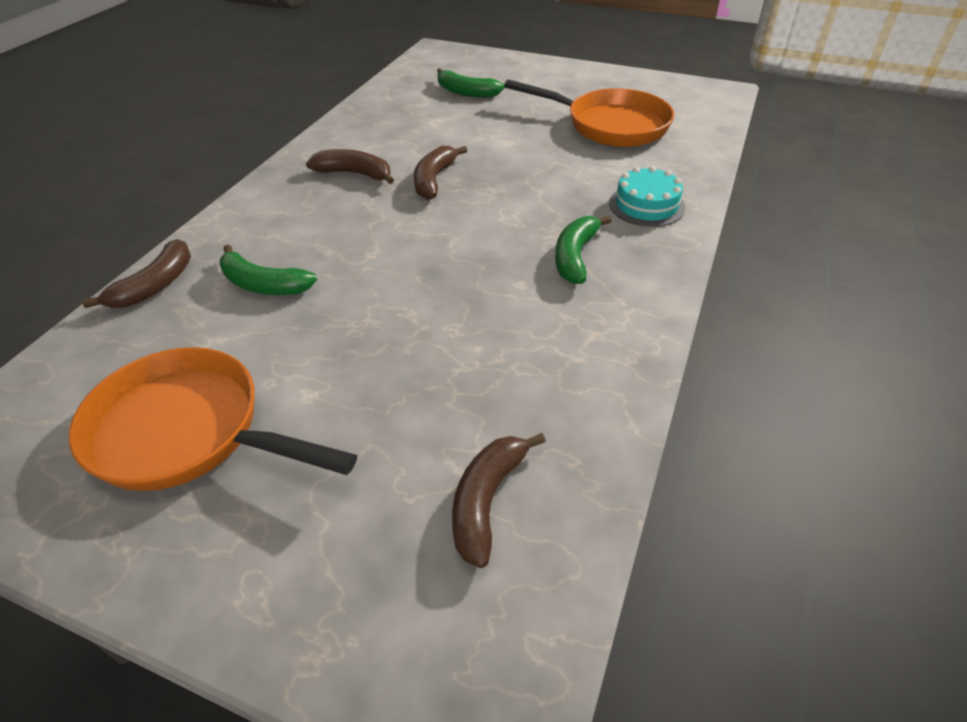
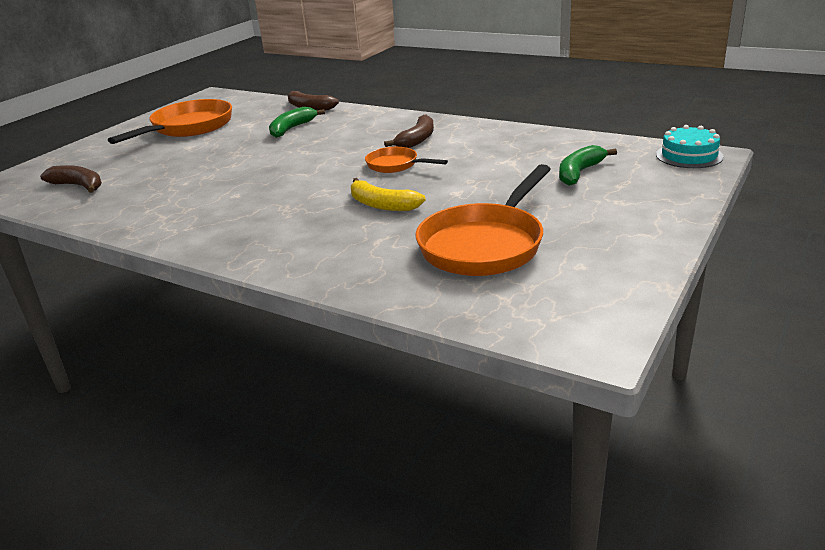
camera: 100 degrees right, 15 degrees down
brown banana [414,146,467,200] -> orange pan [365,147,448,173]
green banana [555,215,612,284] -> none
turquoise cake [609,166,685,227] -> turquoise cake moved to [656,125,724,168]
none -> yellow banana [351,178,426,211]

